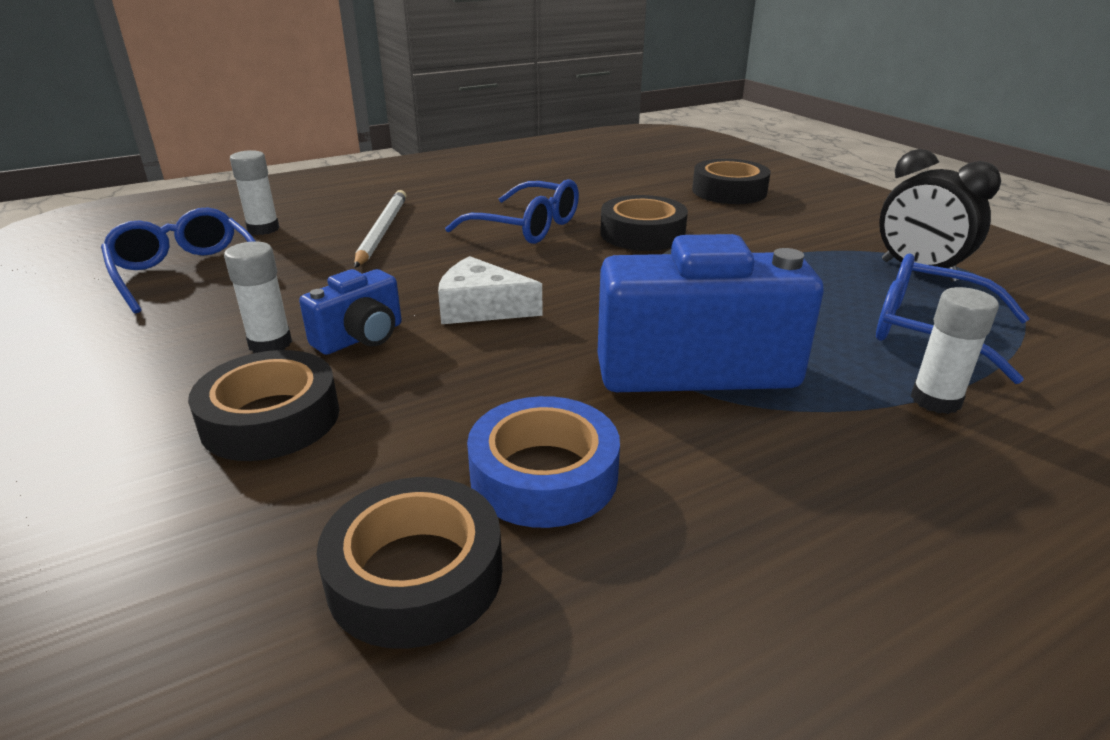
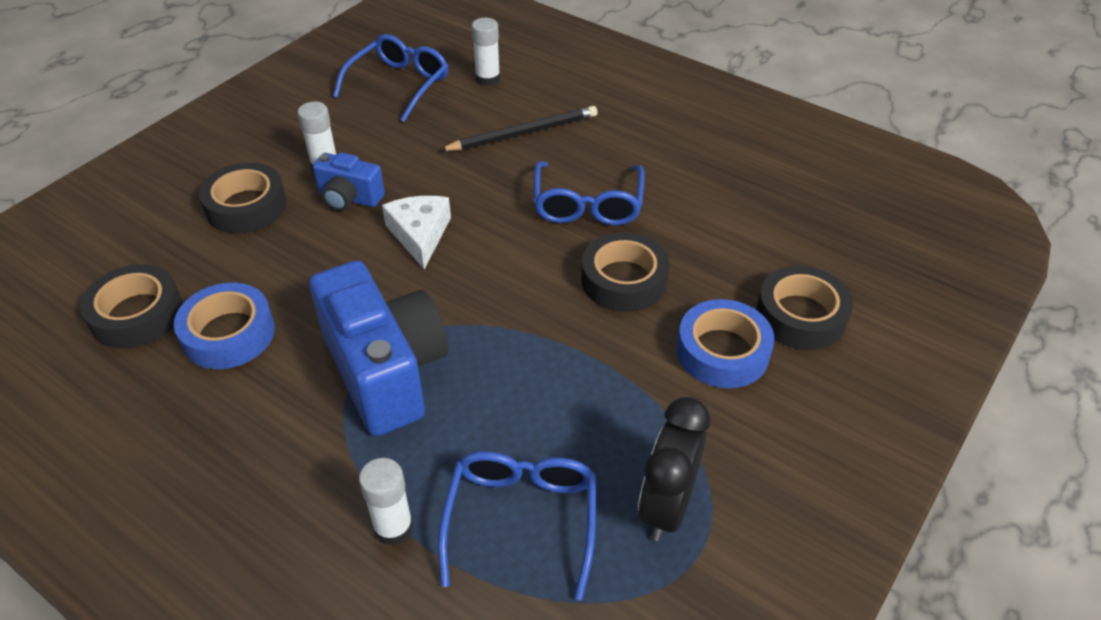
camera: 65 degrees right, 15 degrees up
white pencil [354,190,407,268] -> black pencil [439,106,597,151]
none -> blue tape [677,299,774,388]

